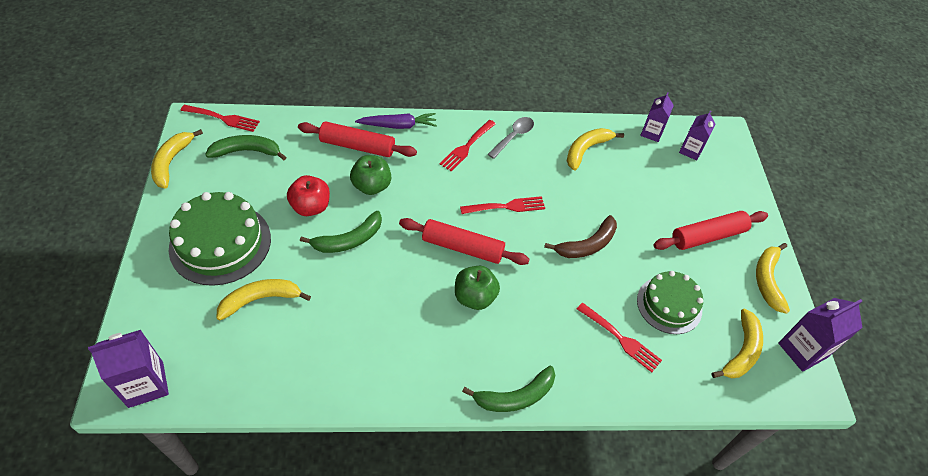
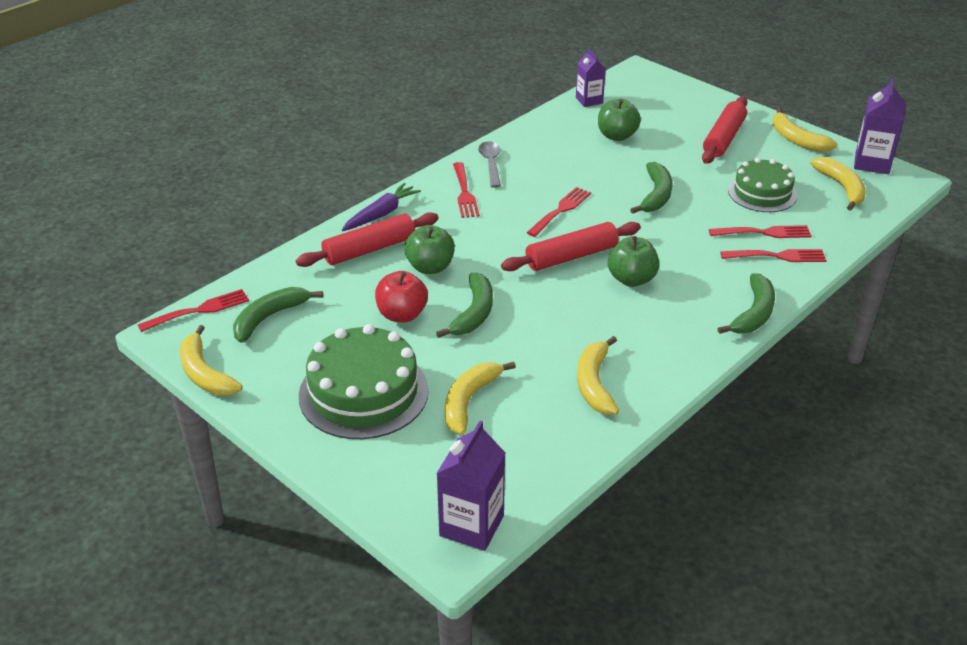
camera: 40 degrees left, 15 degrees down
brown banana [544,215,617,258] -> green banana [630,162,672,214]
yellow banana [567,128,624,171] -> yellow banana moved to [577,336,619,415]
purple carton [679,111,716,160] -> none
none -> green apple [598,99,641,141]
none -> red fork [720,249,827,262]

